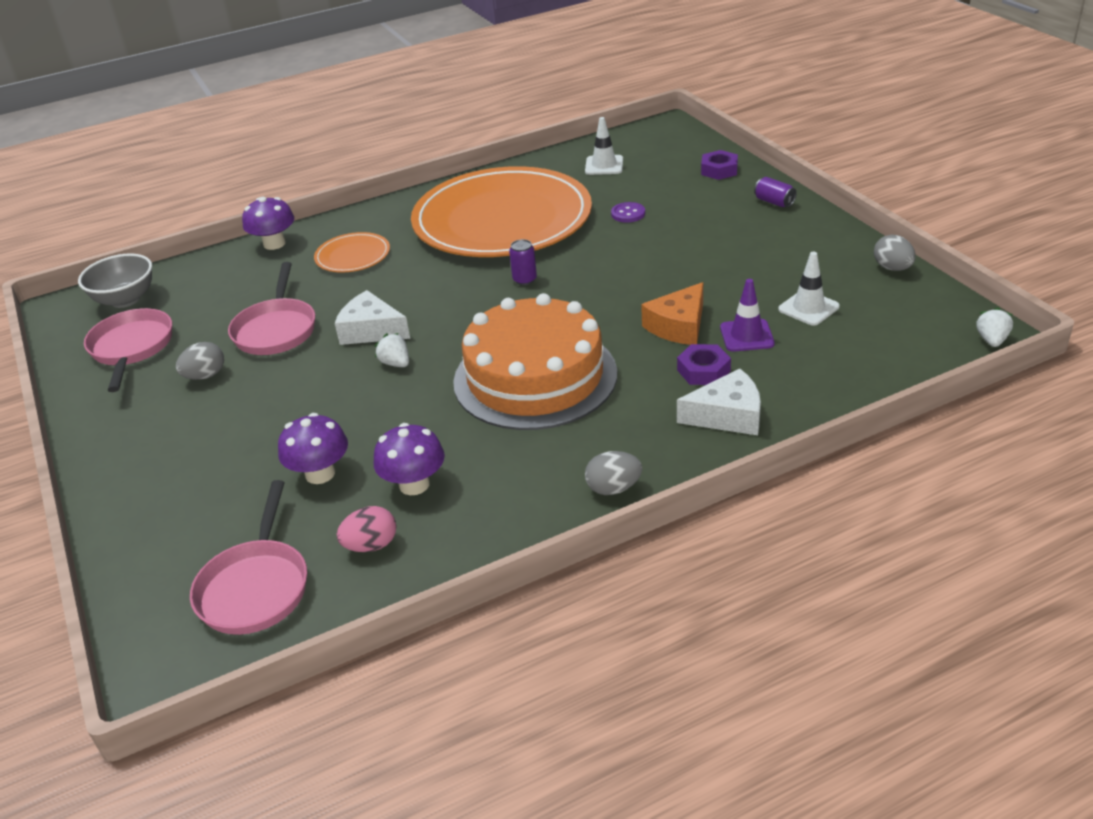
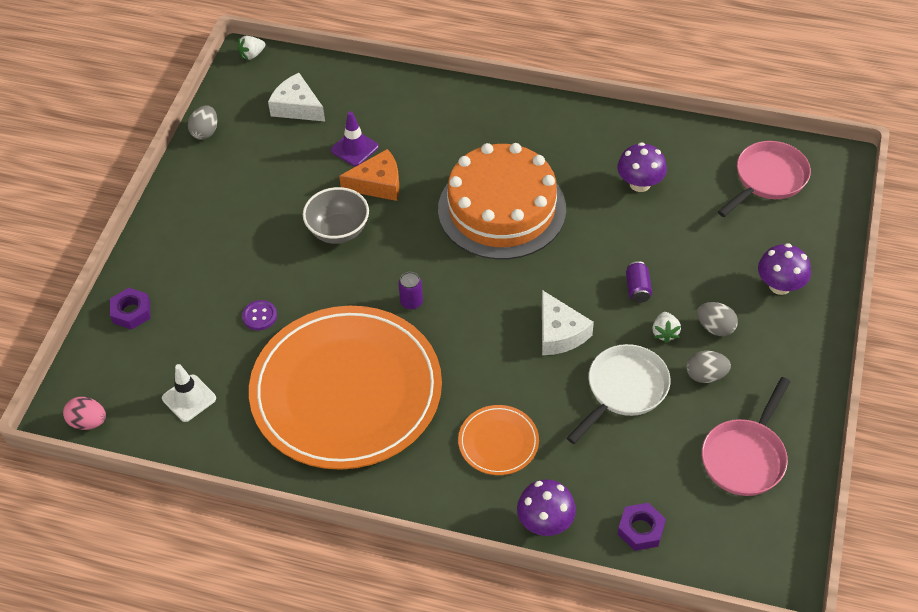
camera: 140 degrees left, 15 degrees up
grey bowl [78,253,152,308] -> grey bowl moved to [303,187,369,244]
pink pan [228,262,315,355] -> white pan [567,344,671,444]
purple mushroom [278,413,348,484] -> purple mushroom moved to [758,243,811,295]
pink egg [337,506,396,552] -> pink egg moved to [63,397,106,430]
white strawberry [375,333,409,367] -> white strawberry moved to [652,312,681,343]
grey egg [585,451,642,495] -> grey egg moved to [697,302,738,336]
purple nut [677,344,731,385] -> purple nut moved to [618,503,666,551]
white cheese [677,369,761,435] -> white cheese moved to [268,73,325,121]
purple can [754,177,797,207] -> purple can moved to [626,261,652,303]
white traffic cone [778,252,840,325] -> none

